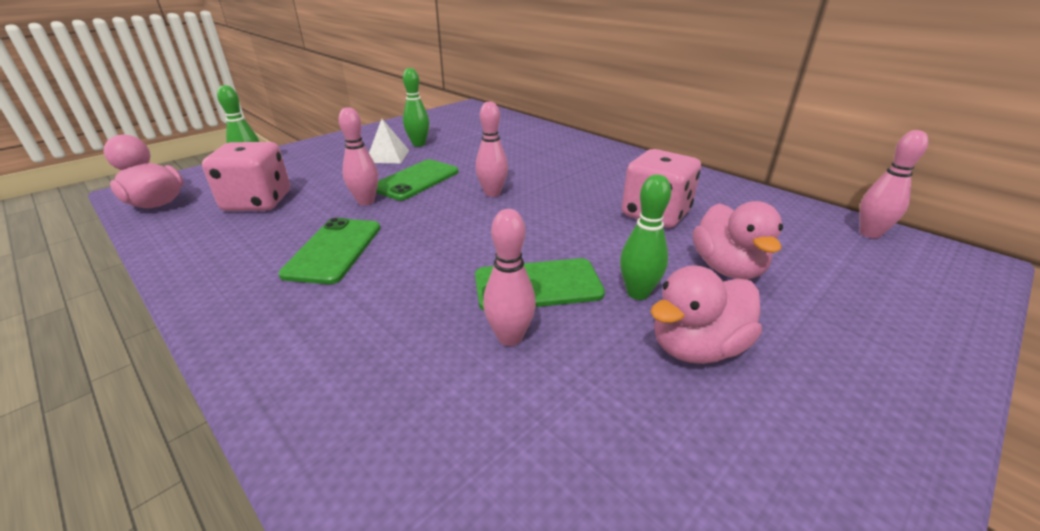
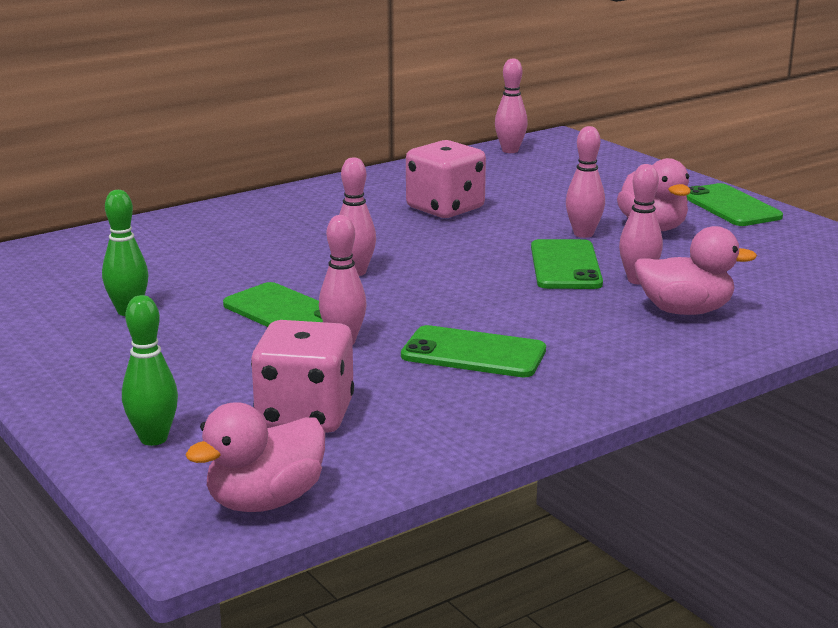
camera: 80 degrees left, 10 degrees down
white pyramid [369,119,409,163] -> none
green bowling pin [620,174,671,300] -> pink bowling pin [566,126,605,238]
pink duck [693,201,783,280] -> pink duck moved to [634,226,757,315]
none -> green phone [686,183,783,226]

